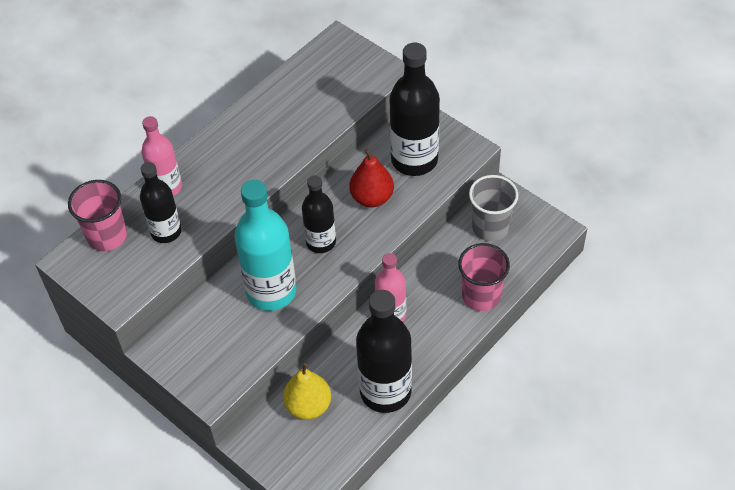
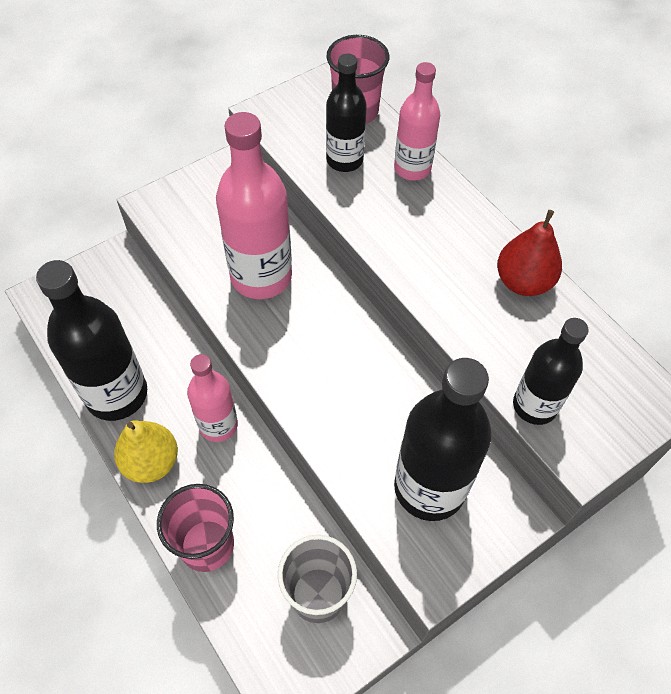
camera: 100 degrees right, 5 degrees up
turquoise bottle [234,180,297,311] -> pink bottle [216,112,292,299]
yellow pear [283,363,331,420] -> yellow pear moved to [114,420,178,483]
black bottle [302,175,336,253] -> black bottle moved to [513,318,589,425]
red pear [349,149,394,207] -> red pear moved to [497,210,562,296]

